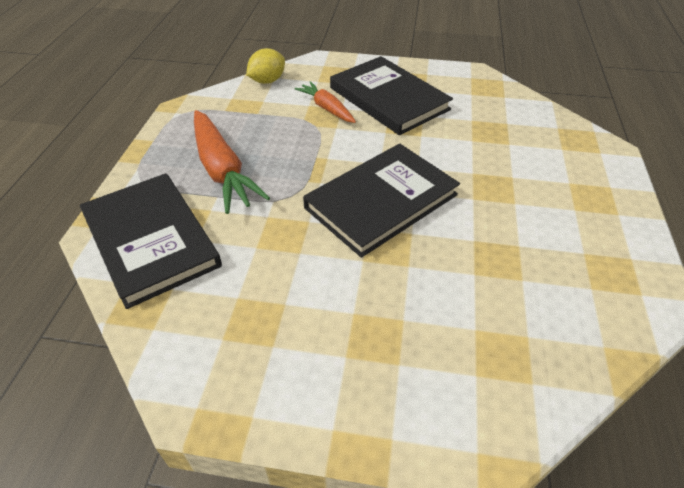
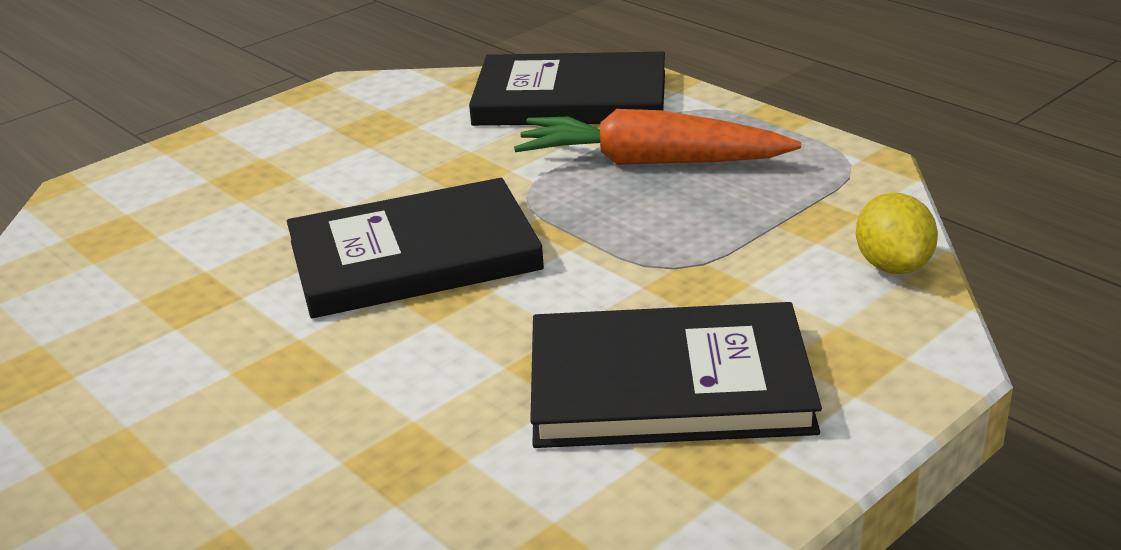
camera: 130 degrees right, 15 degrees down
orange carrot [294,81,356,123] -> none
black book [303,144,460,258] -> black book turned 75 degrees clockwise [287,178,544,318]

